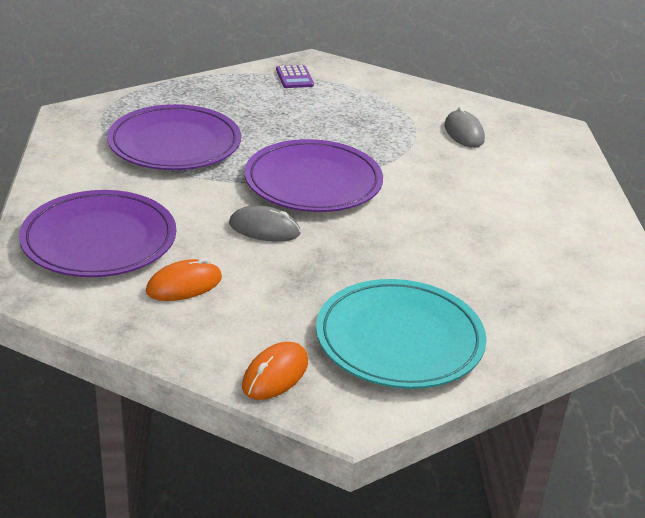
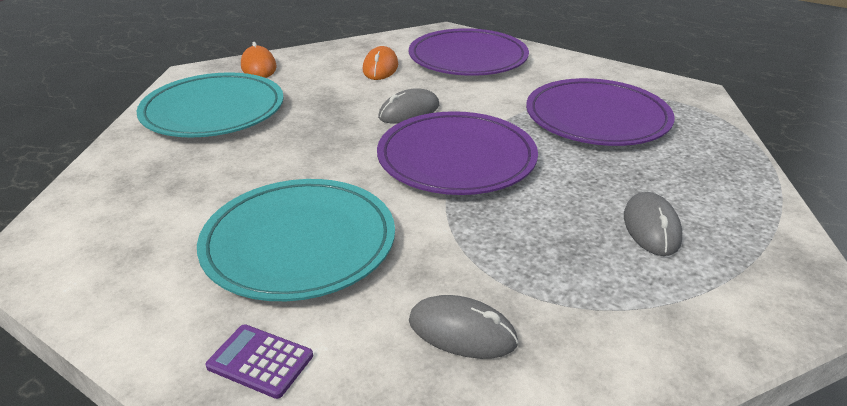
camera: 130 degrees right, 0 degrees up
purple calculator [276,65,314,88] -> purple calculator moved to [205,324,313,399]
none -> turquoise plate [197,179,395,301]
none -> grey mouse [624,192,683,256]

